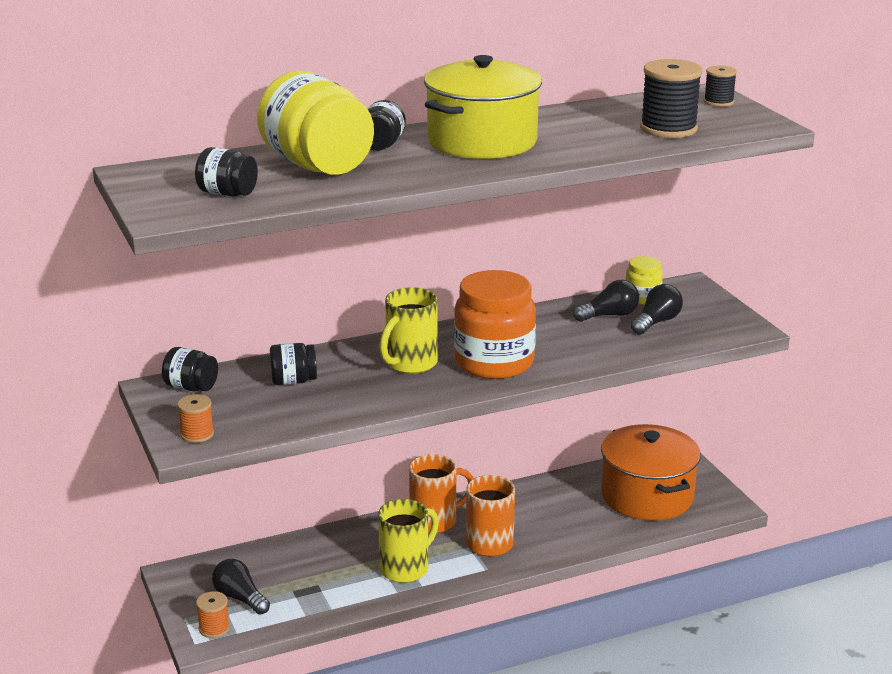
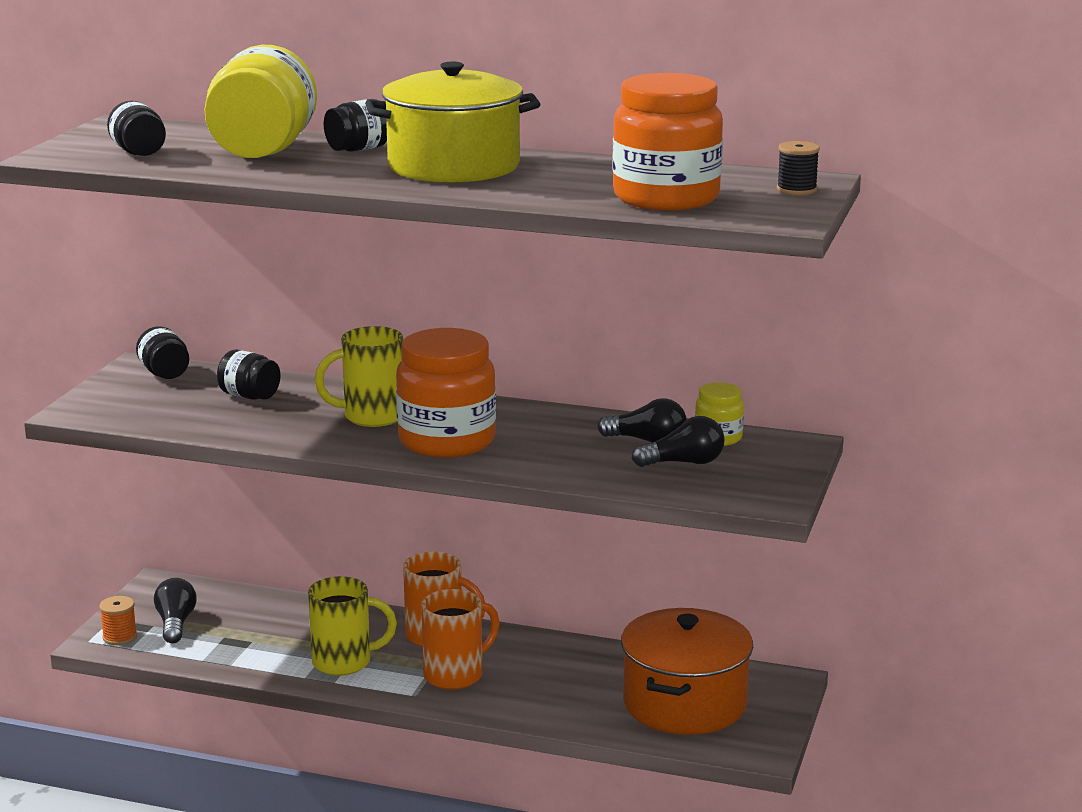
camera: 40 degrees right, 5 degrees down
orange spool [177,394,214,443] -> none
black spool [640,59,702,138] -> orange jar [612,73,723,210]

